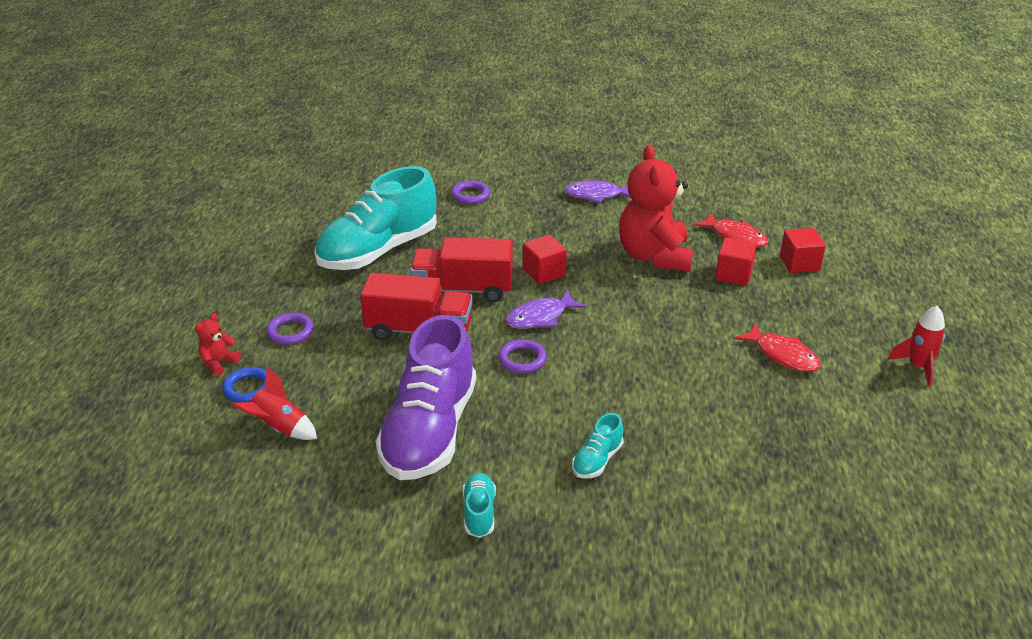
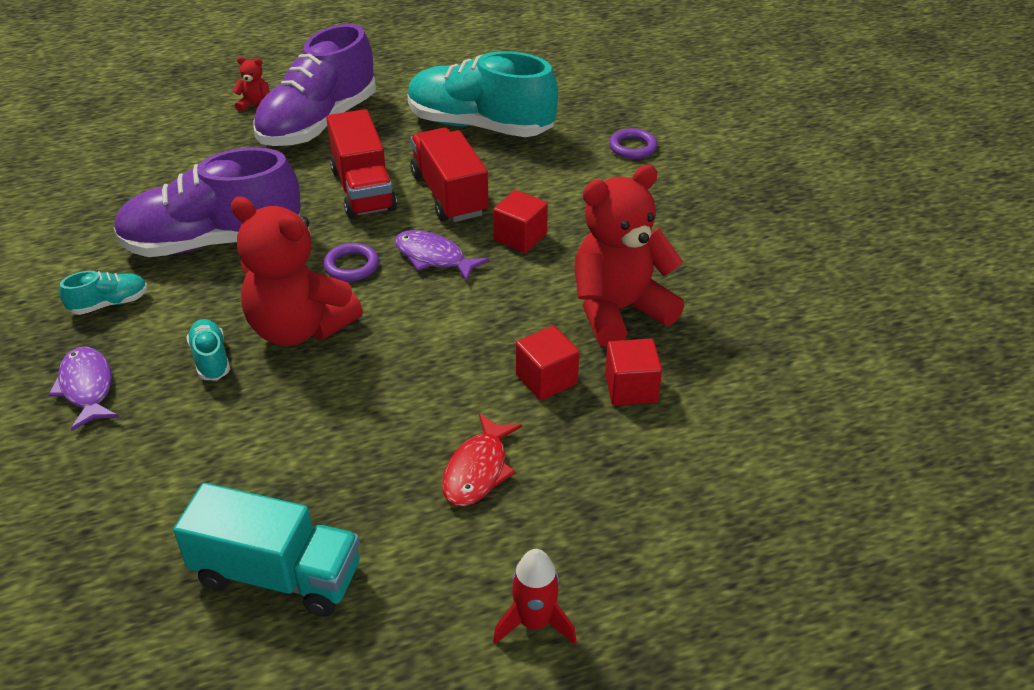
camera: 65 degrees right, 5 degrees up
blue ring [222,367,267,403] -> none
red rocket [232,367,317,440] -> none
purple ring [266,313,314,345] -> purple shoe [253,24,376,146]
purple fish [564,180,631,204] -> purple fish moved to [48,347,119,431]
turquoise shoe [572,413,624,479] -> turquoise shoe turned 60 degrees clockwise [186,319,230,381]
red fish [694,213,768,248] -> none
red cube [780,228,826,273] -> red cube moved to [516,326,579,400]
none -> turquoise truck [173,483,360,617]
none -> red teddy bear [231,197,363,346]

